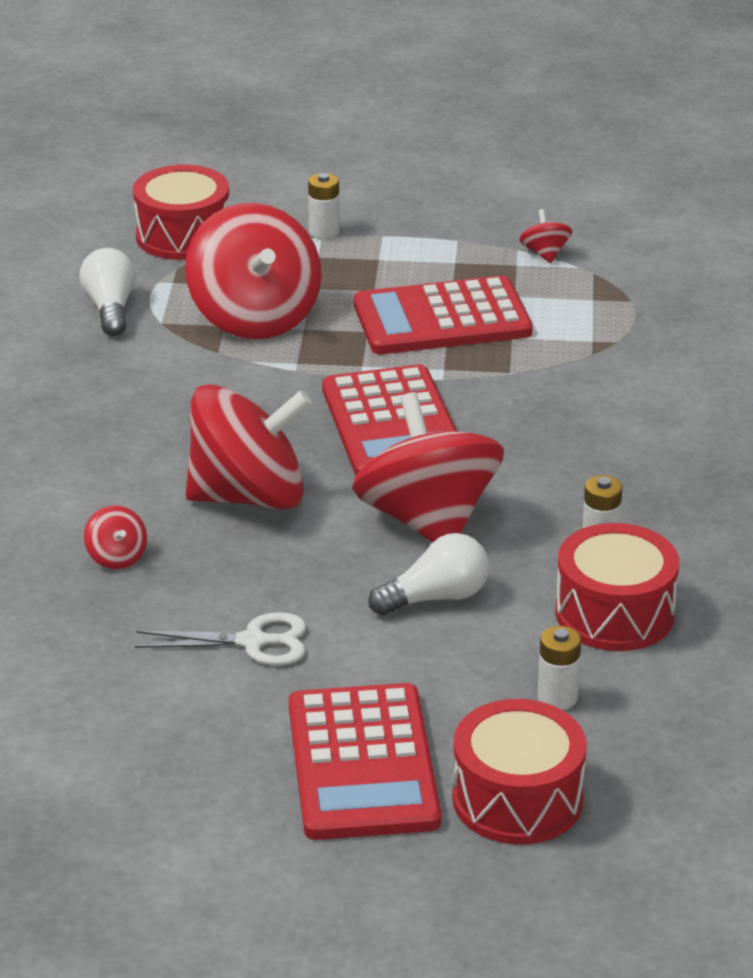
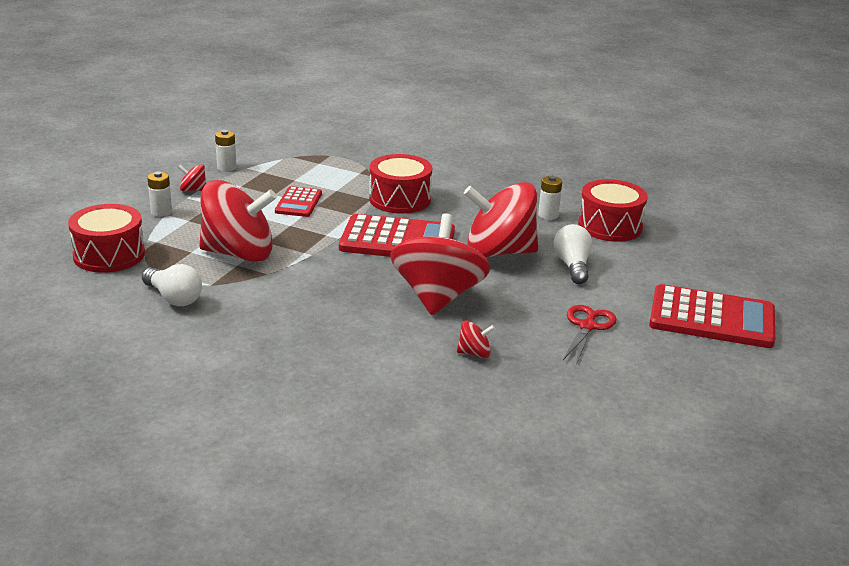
camera: 70 degrees left, 5 degrees down
white light bulb [79,248,136,336] -> white light bulb turned 150 degrees counterclockwise [142,264,202,306]
white scissors [135,612,306,666] -> red scissors [563,305,617,365]
red calculator [354,276,533,354] -> red calculator [275,186,322,217], size x0.54
red drum [452,699,587,845] -> red drum moved to [369,154,432,213]
red spinning top [519,209,572,263] -> red spinning top moved to [178,164,206,191]
white battery [538,626,581,710] -> white battery moved to [215,130,237,172]

